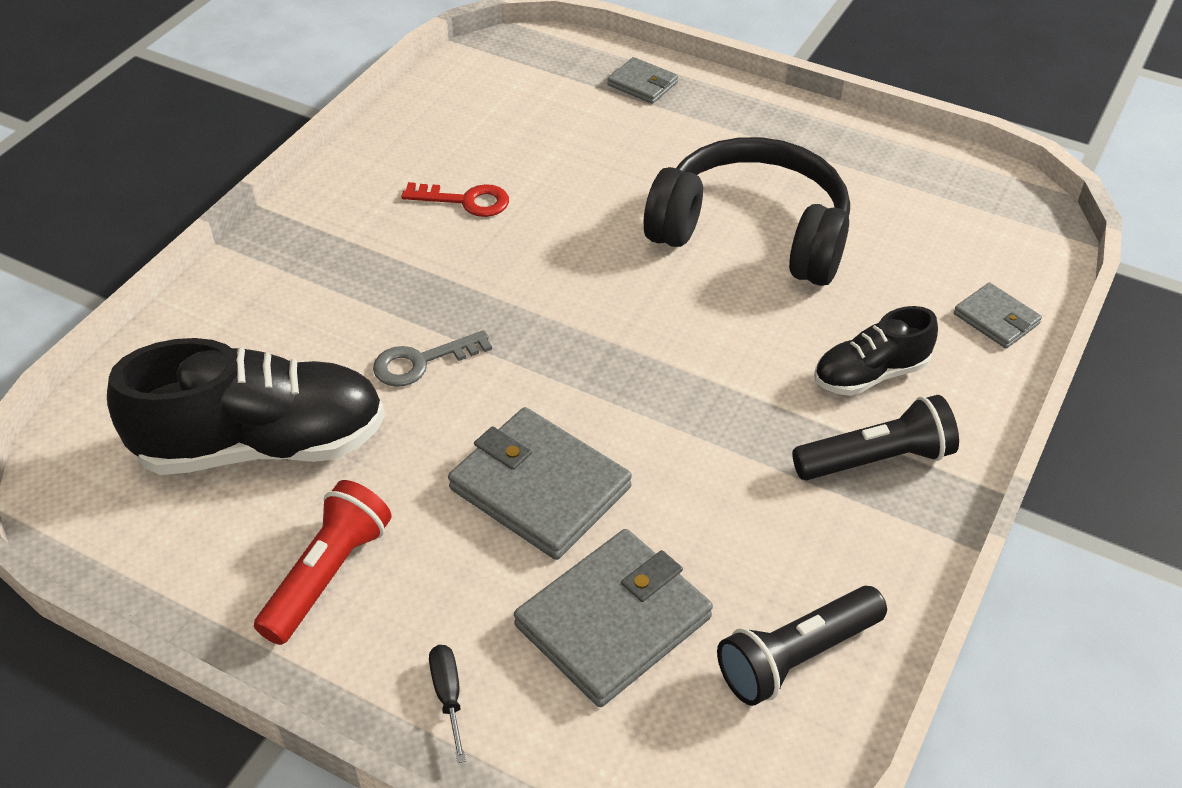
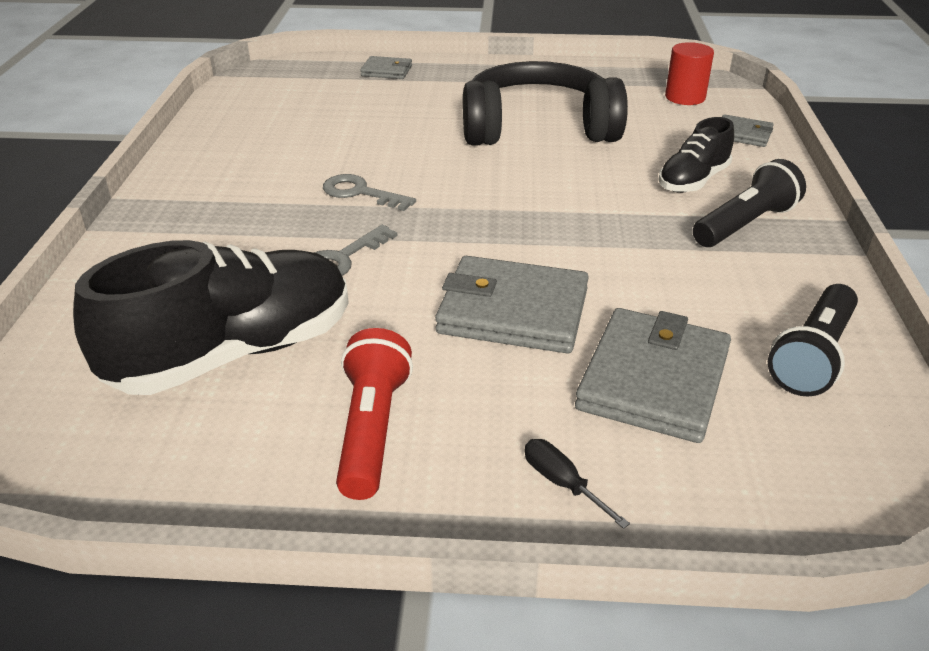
camera: 25 degrees left, 10 degrees down
red key [401,182,509,217] -> none
none -> grey key [323,174,416,211]
none -> red cylinder [665,42,714,105]

